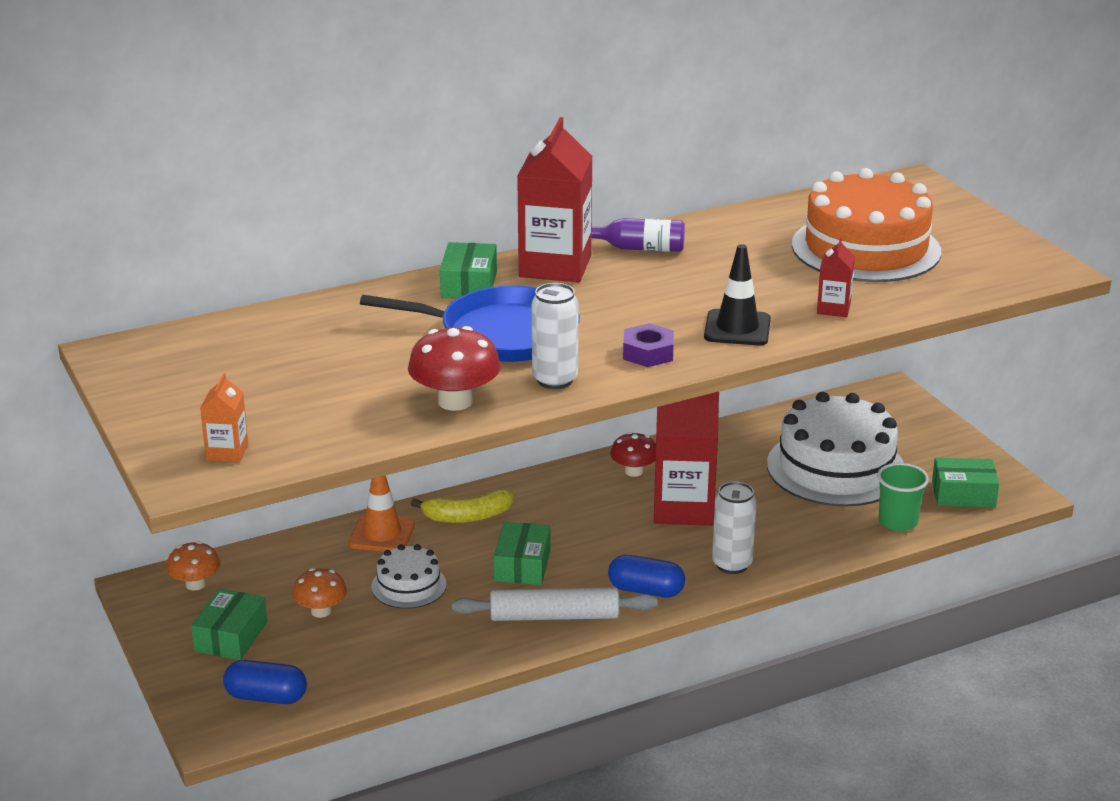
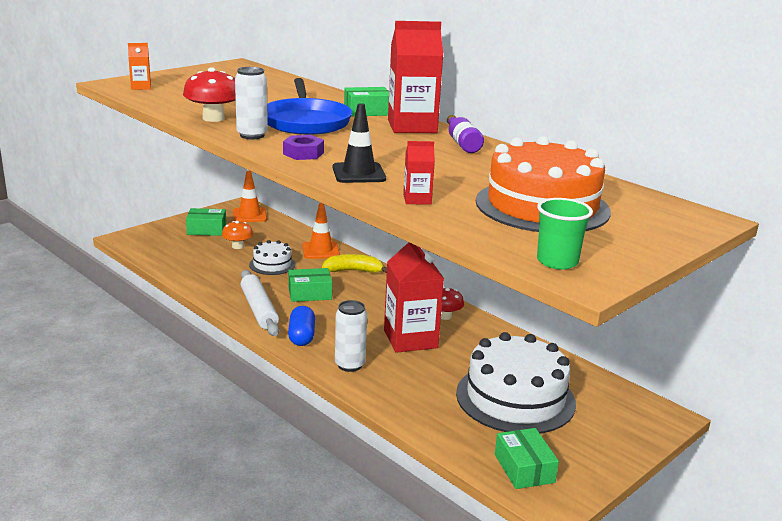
camera: 70 degrees right, 5 degrees down
orange mushroom [166,541,220,591] -> orange traffic cone [233,171,267,222]
blue capsule [223,660,307,704] -> none
yellow banana [411,489,513,523] -> yellow banana turned 120 degrees clockwise [322,254,387,273]
green cup [877,463,929,531] -> green cup moved to [537,198,593,270]

